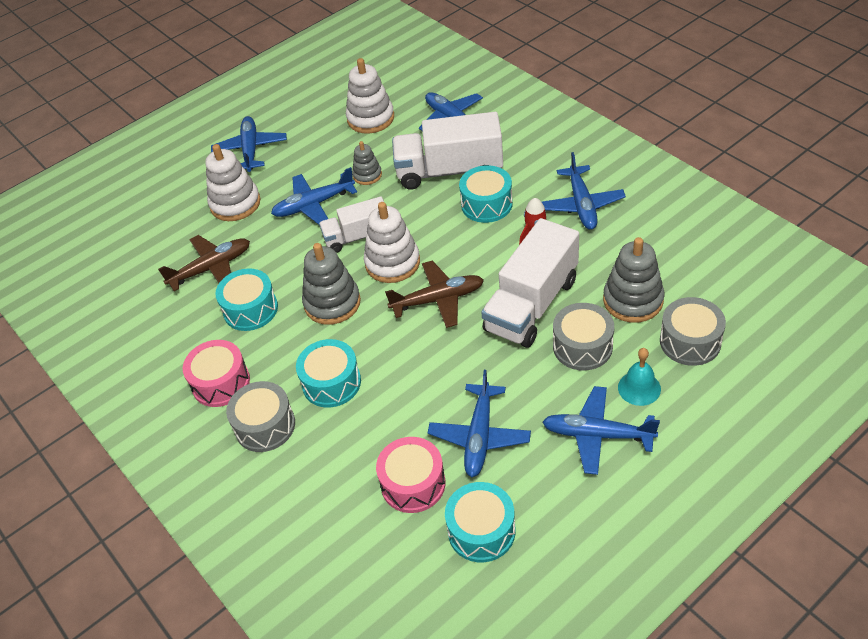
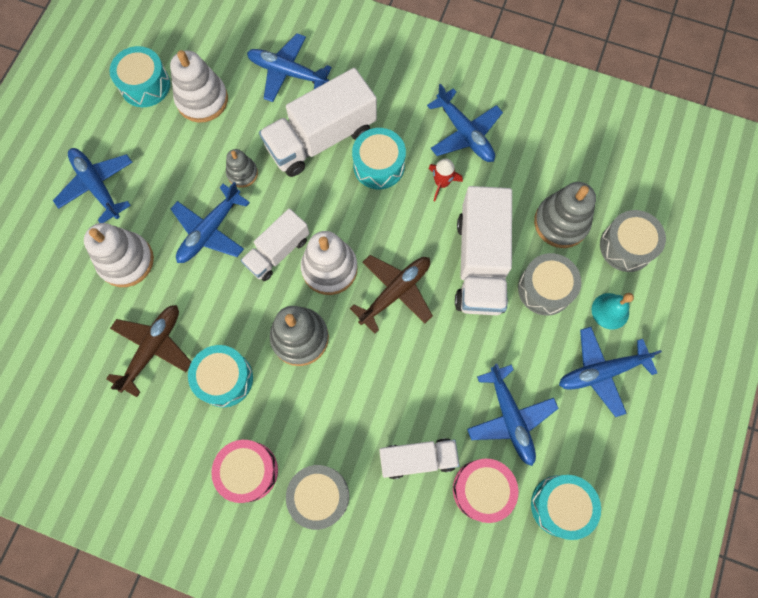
camera: 35 degrees left, 25 degrees up
turquoise drum [296,339,361,407] -> turquoise drum moved to [109,46,170,107]
none -> white truck [379,438,460,479]

